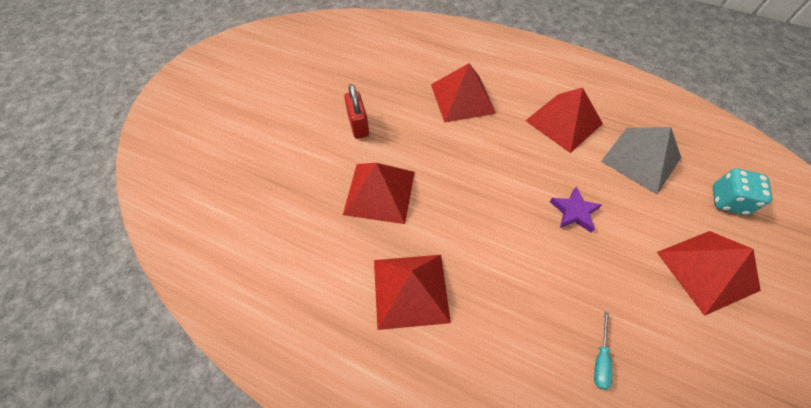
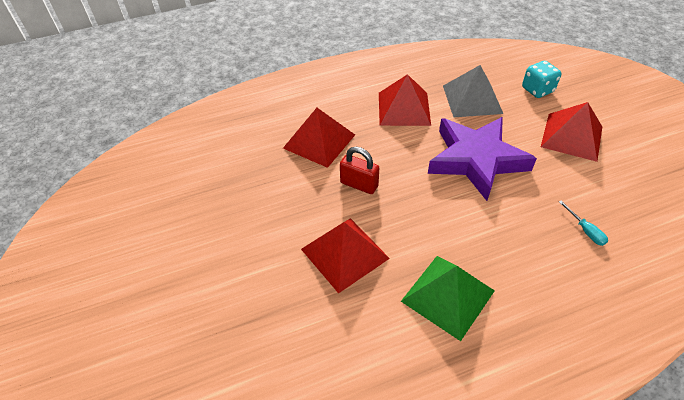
camera: 45 degrees left, 10 degrees down
red padlock [344,84,369,139] -> red padlock moved to [340,147,379,194]
red pyramid [374,255,451,330] -> green pyramid [401,256,495,341]
purple star [550,187,602,233] -> purple star [428,117,537,201], size x2.41

